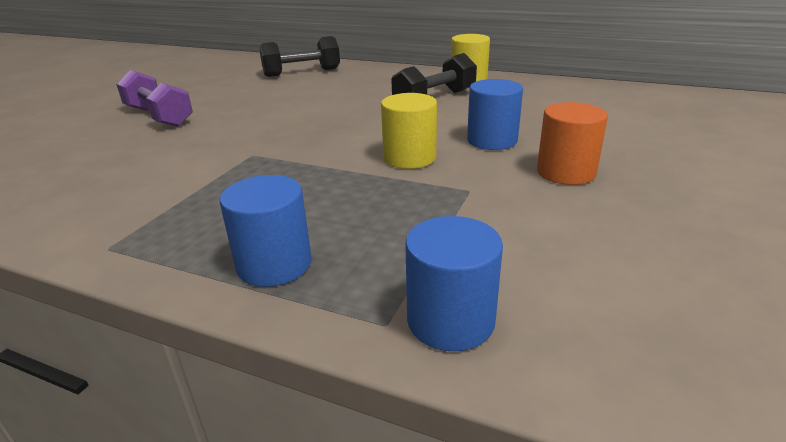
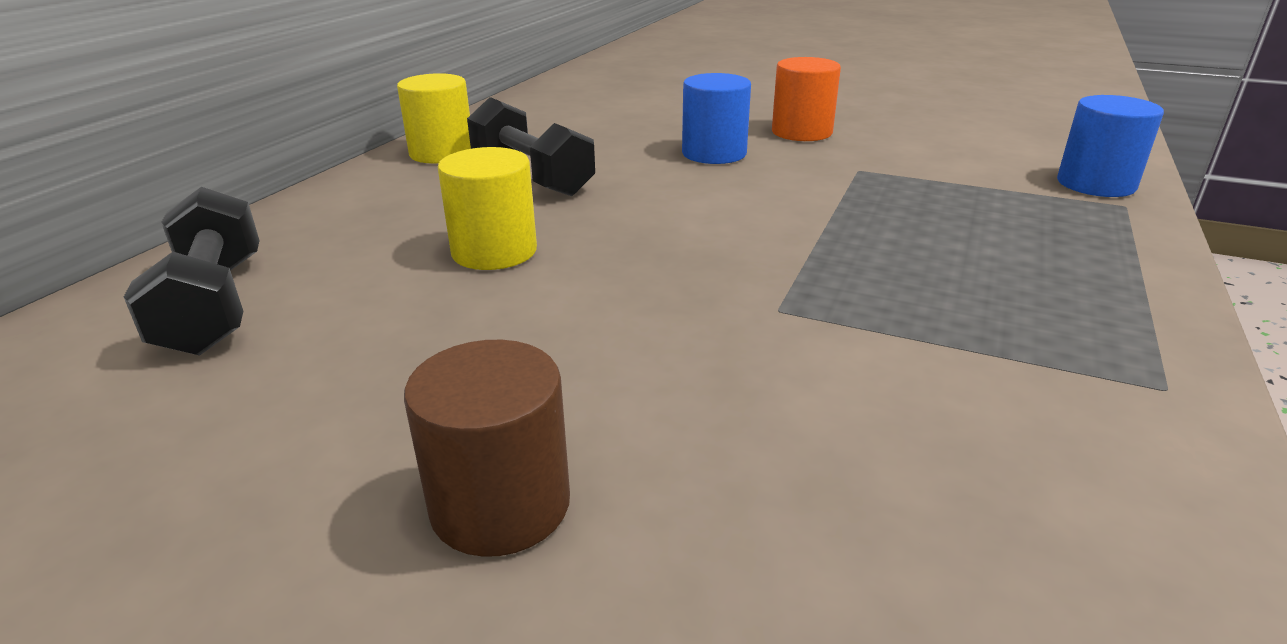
camera: 90 degrees left, 0 degrees up
purple dumbbell [116,70,193,127] -> brown cylinder [404,340,570,557]
blue cylinder [220,175,311,287] -> none
yellow cylinder [381,93,437,169] -> yellow cylinder moved to [438,147,537,270]

